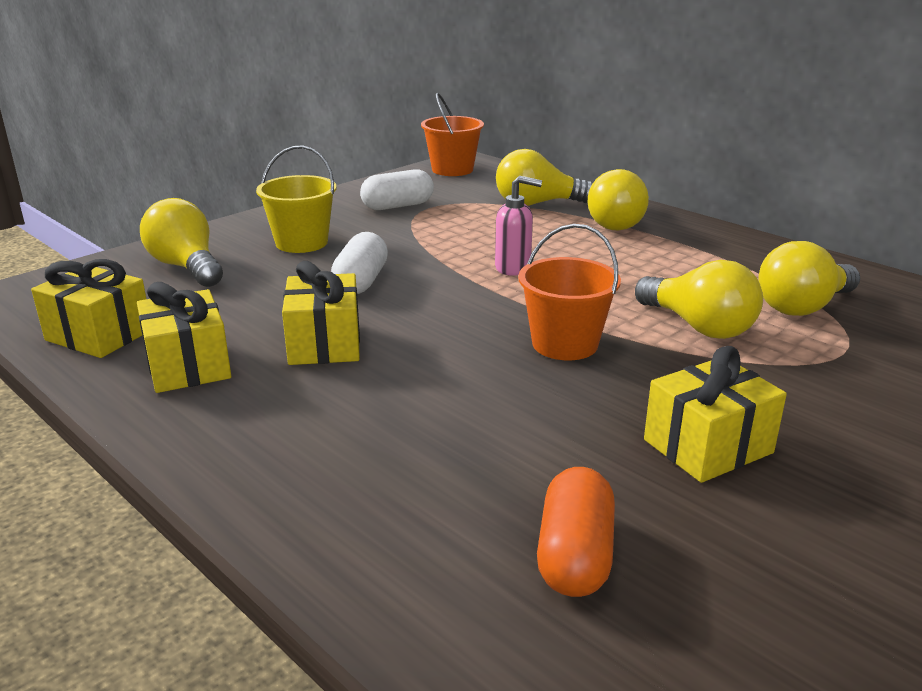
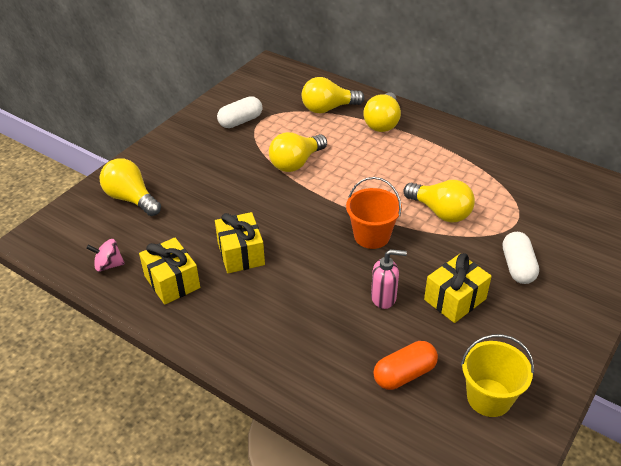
camera: 10 degrees left, 15 degrees up
yellow gift [31,259,146,358] -> pink spinning top [86,239,125,272]
yellow bucket [256,145,337,253] -> yellow bucket moved to [461,334,534,417]
white capsule [331,232,388,294] -> white capsule moved to [503,232,539,284]
orange bucket [421,93,484,176] -> none
pink soap dispenser [495,176,542,276] -> pink soap dispenser moved to [371,249,407,309]
orange capsule [537,467,615,597] -> orange capsule turned 60 degrees clockwise [373,341,438,390]
yellow light bulb [758,241,860,316] -> yellow light bulb moved to [269,132,327,172]

